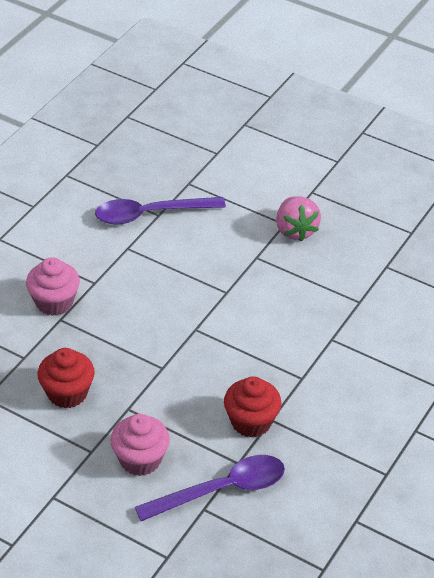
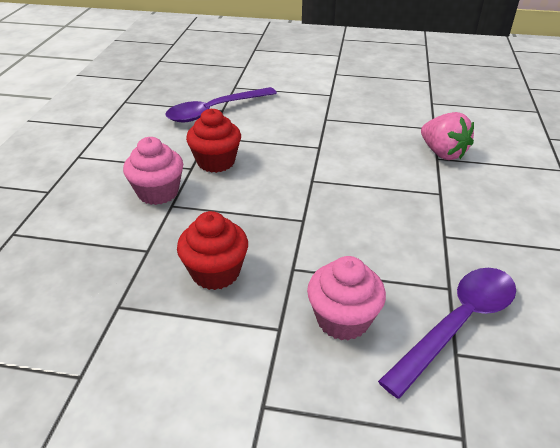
camera: 20 degrees left, 5 degrees down
red cupcake [224,376,281,438] -> red cupcake moved to [186,109,241,173]
pink strawberry [276,196,321,242] -> pink strawberry moved to [421,112,474,160]

